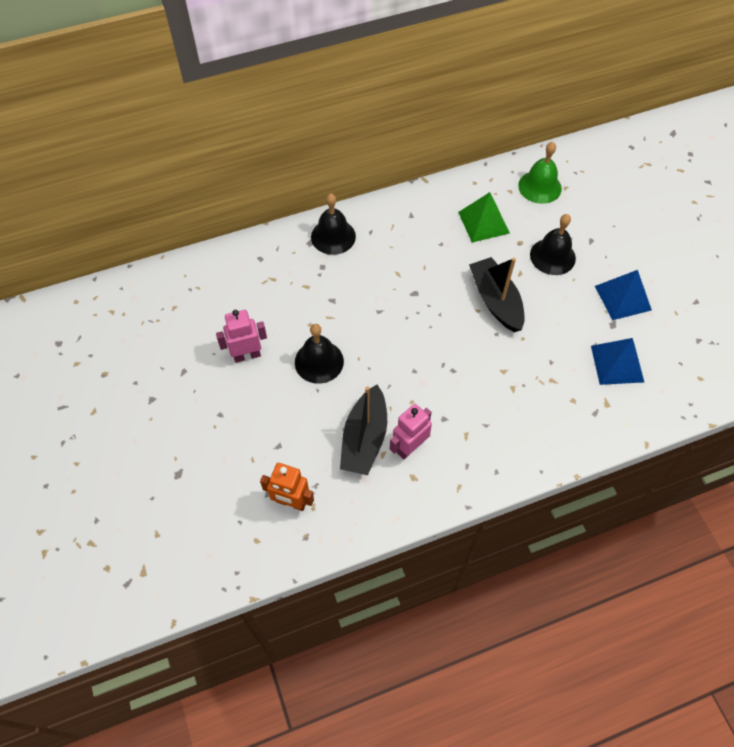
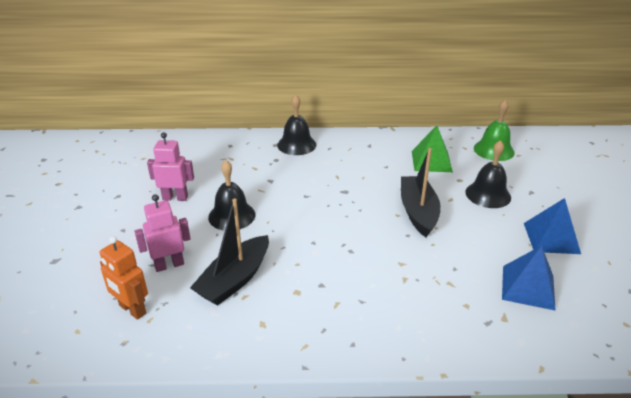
camera: 20 degrees right, 25 degrees down
pink robot [390,404,432,459] -> pink robot moved to [134,194,191,272]

